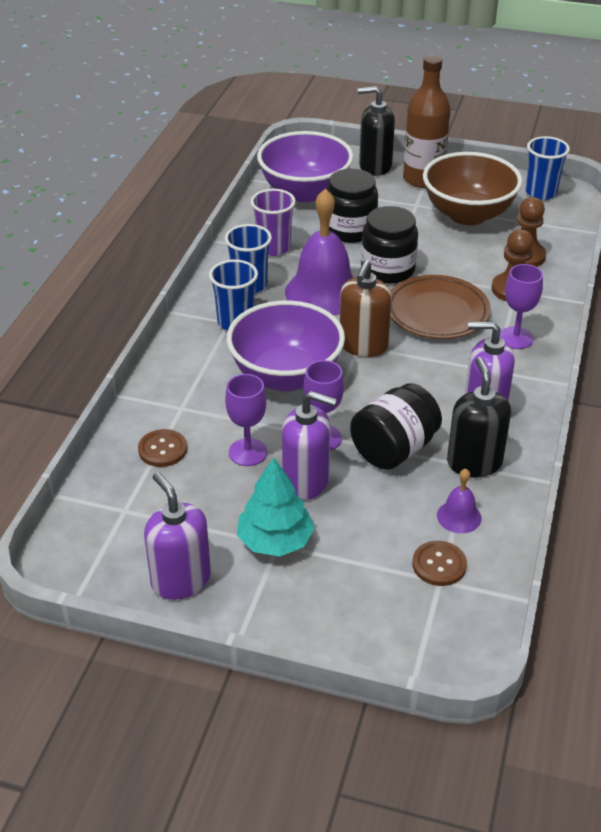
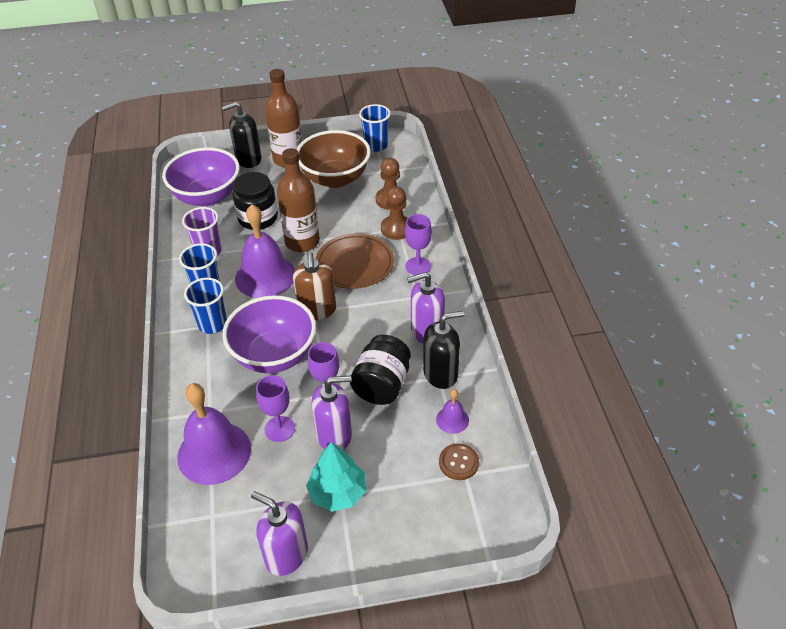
camera: 25 degrees left, 5 degrees up
brown button [138,429,187,467] -> purple bell [177,383,251,485]
black jar [361,206,418,284] -> brown bottle [277,148,320,252]
black soap dispenser [447,357,511,478] -> black soap dispenser turned 105 degrees clockwise [423,311,464,389]

